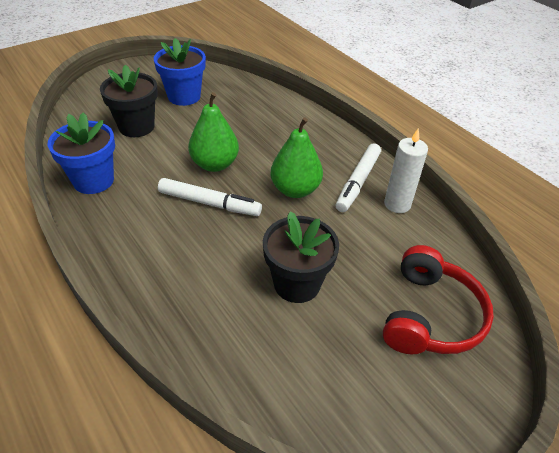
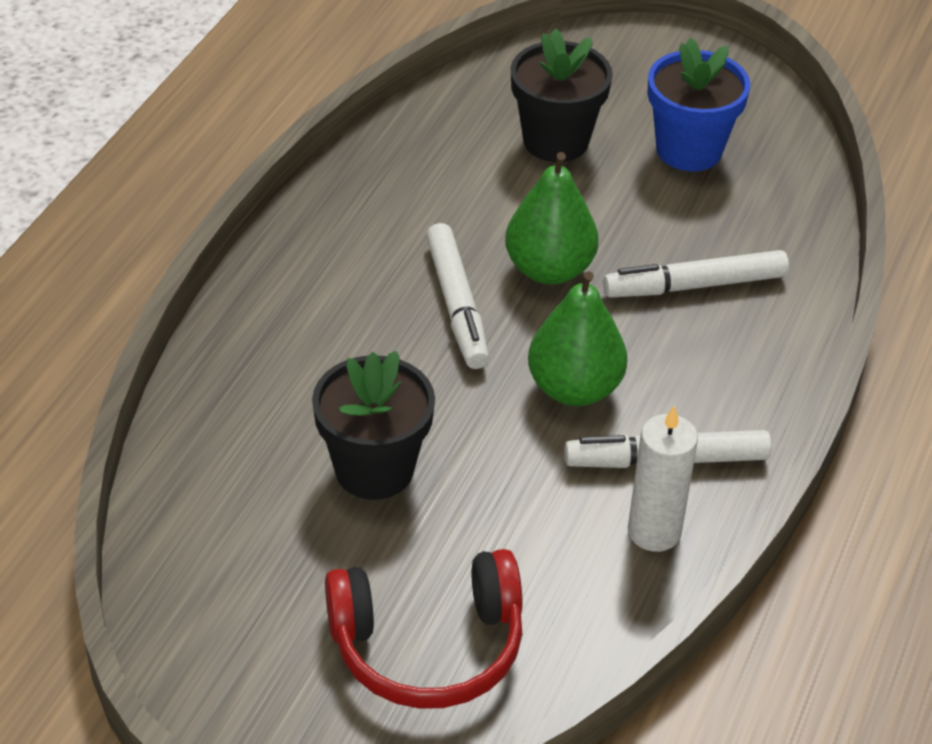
camera: 60 degrees right, 0 degrees up
blue flower pot [48,112,115,194] -> none
none -> white marker [603,250,789,298]

